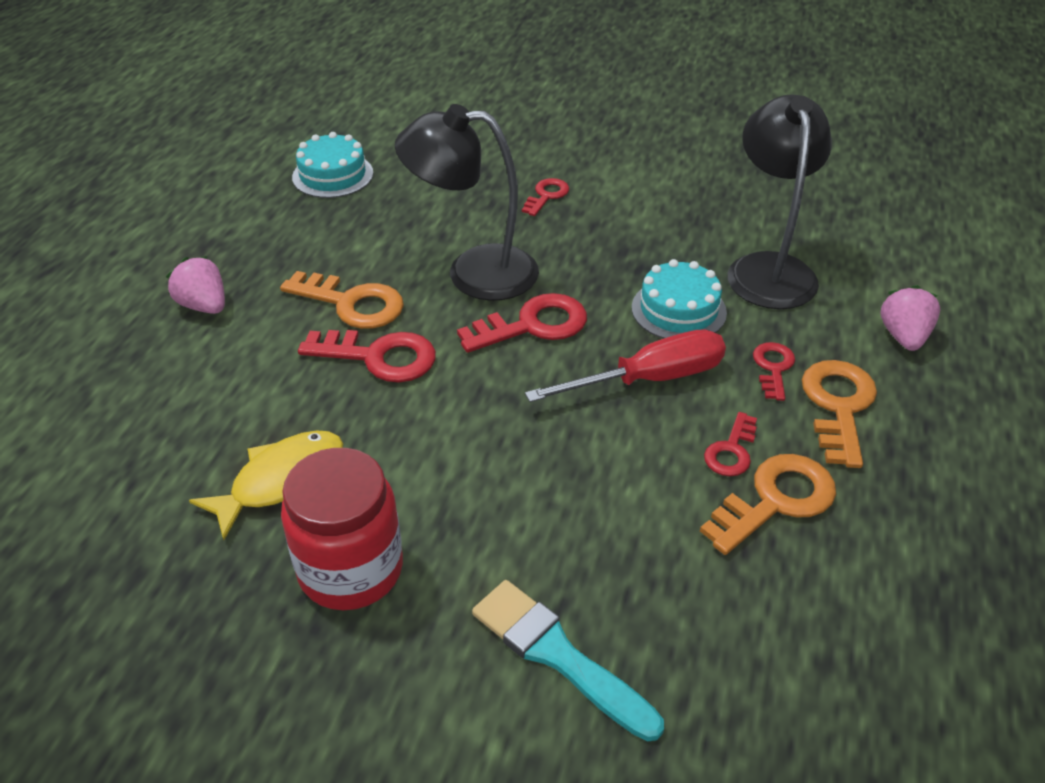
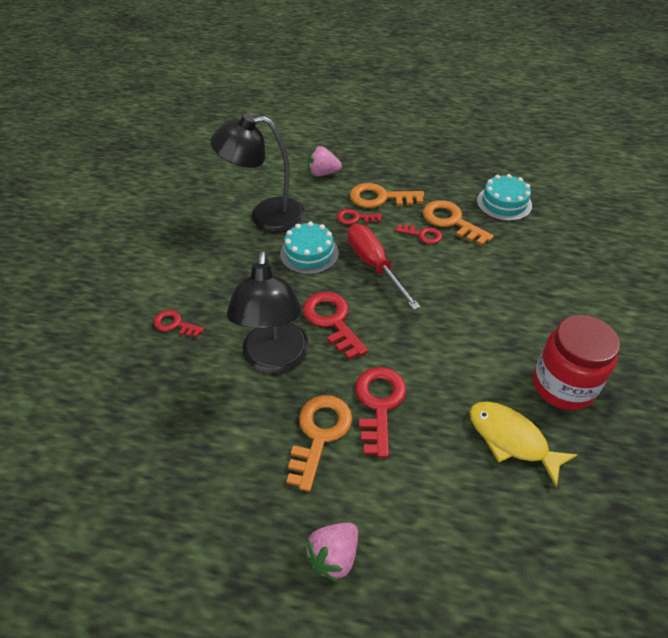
camera: 95 degrees left, 5 degrees up
turquoise cake [292,132,373,198] -> turquoise cake moved to [477,174,532,221]
turquoise brush [472,580,664,742] -> none

